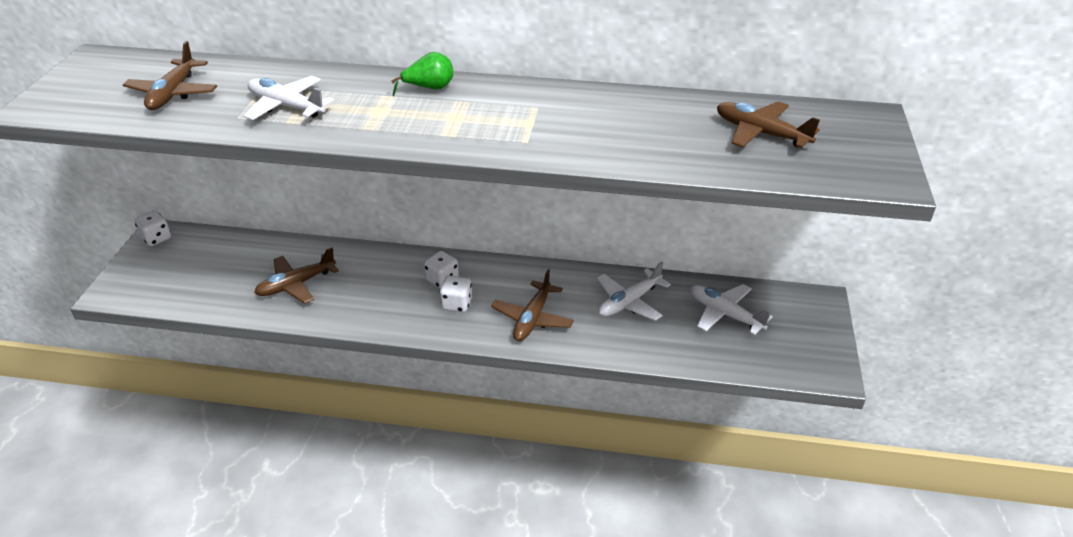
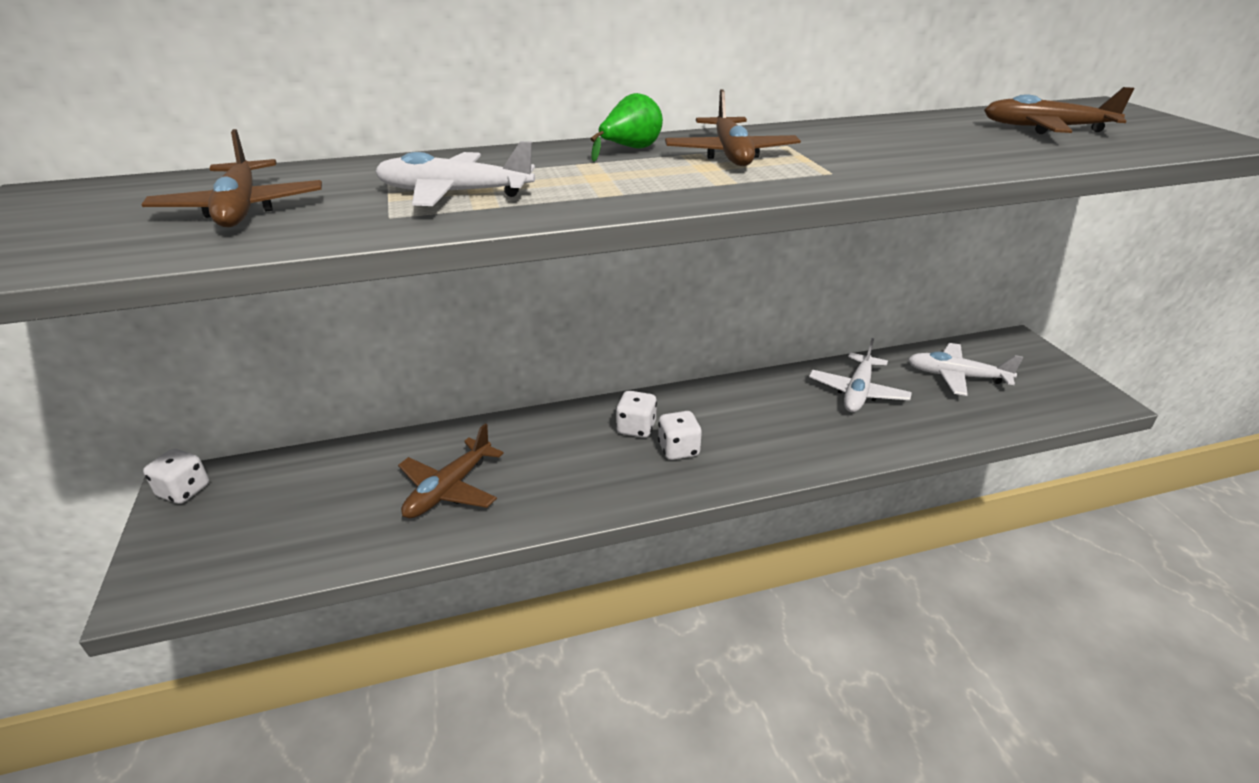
camera: 25 degrees left, 5 degrees down
brown plane [491,269,574,341] -> brown plane moved to [665,89,801,166]

